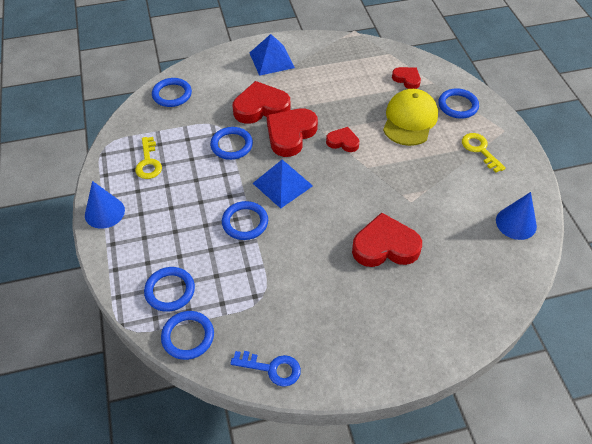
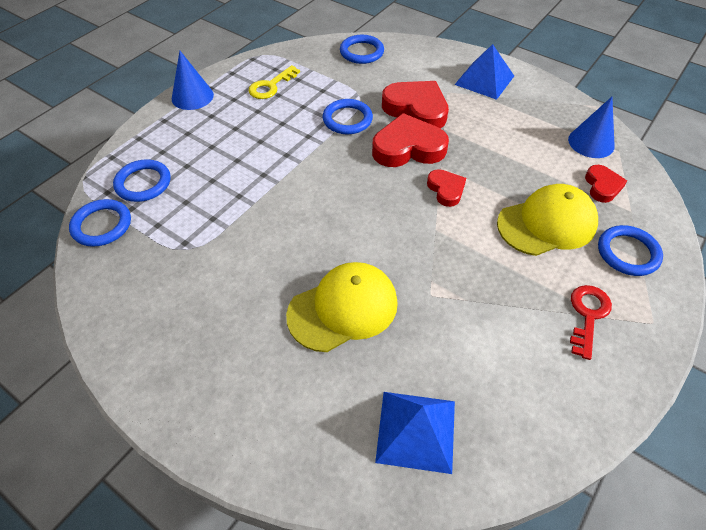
camera: 50 degrees right, 0 degrees up
blue ring [222,201,268,240] -> none
blue key [230,351,301,387] -> none
blue pyramid [253,160,313,209] -> blue pyramid moved to [375,392,455,474]
red heart [352,212,422,267] -> yellow cap [286,262,398,352]
yellow key [462,133,506,173] -> red key [570,285,612,360]
blue cone [496,192,537,240] -> blue cone moved to [568,97,615,158]

